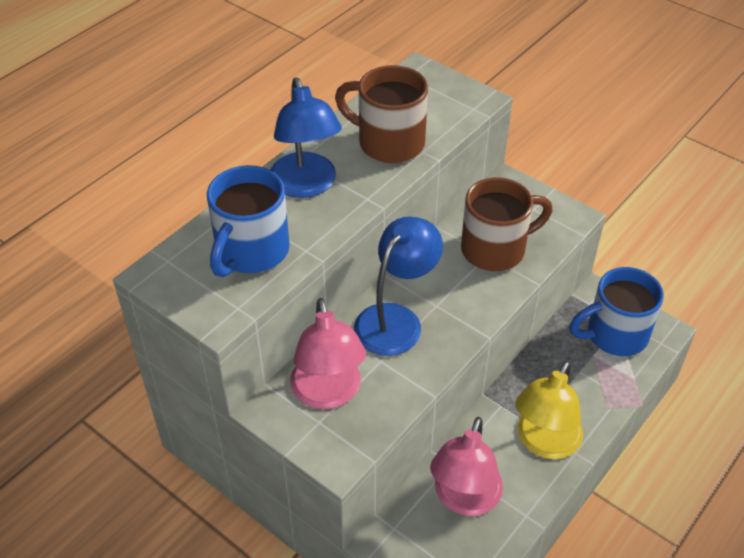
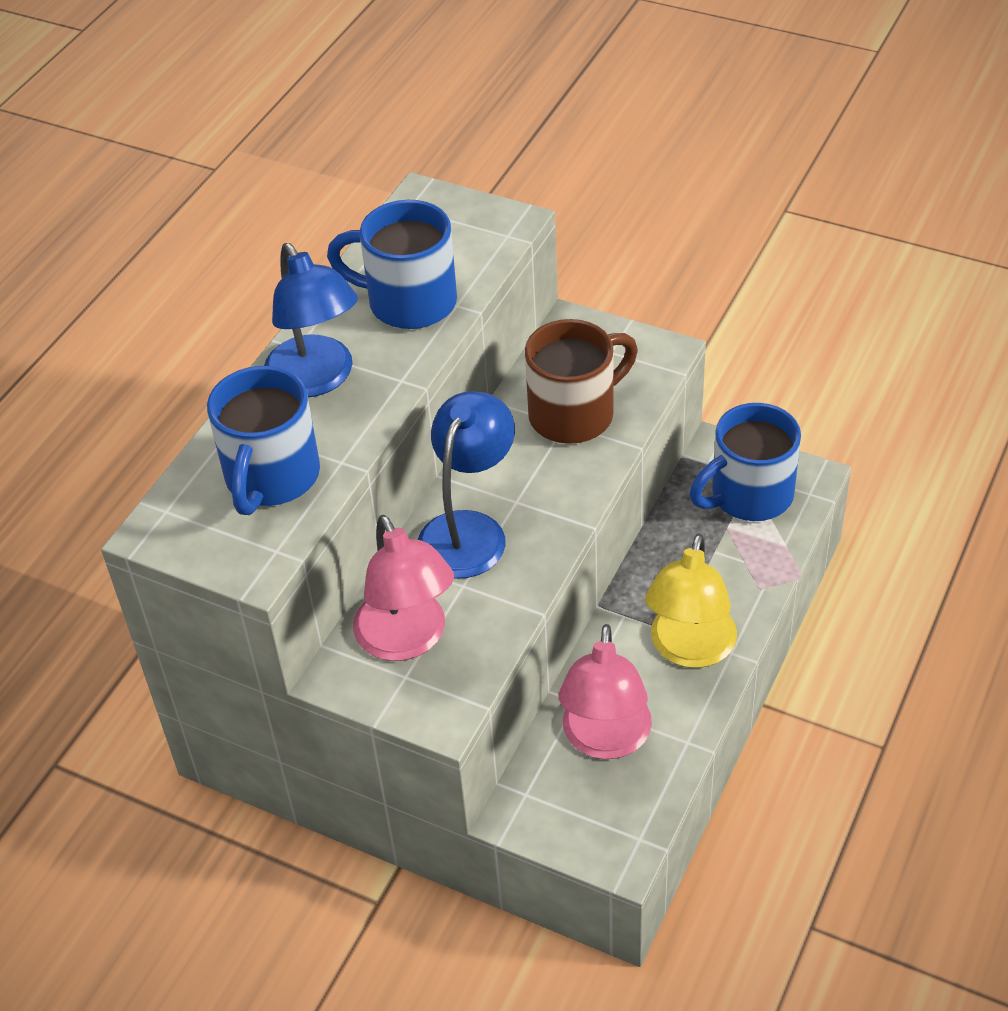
camera: 10 degrees left, 0 degrees up
brown mug [335,65,428,163] -> blue mug [327,200,457,329]

